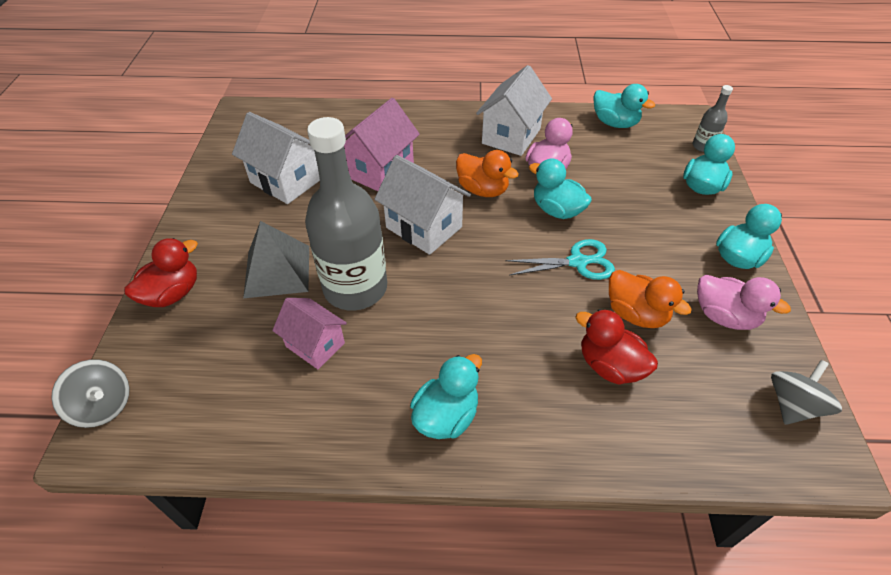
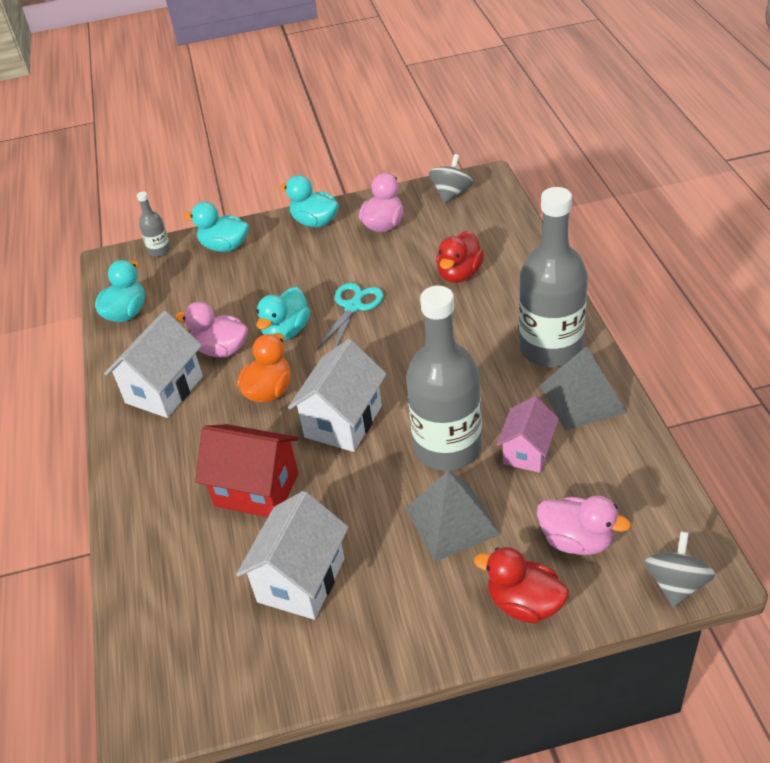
camera: 100 degrees left, 5 degrees down
pink house [344,98,420,191] -> red house [195,424,298,517]
turquoise duck [410,354,482,439] -> grey bottle [519,187,588,367]
white house [476,65,552,156] -> white house turned 75 degrees counterclockwise [104,311,203,418]
turquoise scissors [505,239,615,280] -> turquoise scissors turned 45 degrees clockwise [317,283,384,349]
orange duck [609,270,692,328] -> none
grey spinning top [771,360,842,425] -> grey spinning top turned 90 degrees clockwise [429,154,473,203]
none -> pink duck [537,496,631,555]
none -> grey pyramid [540,346,627,431]

